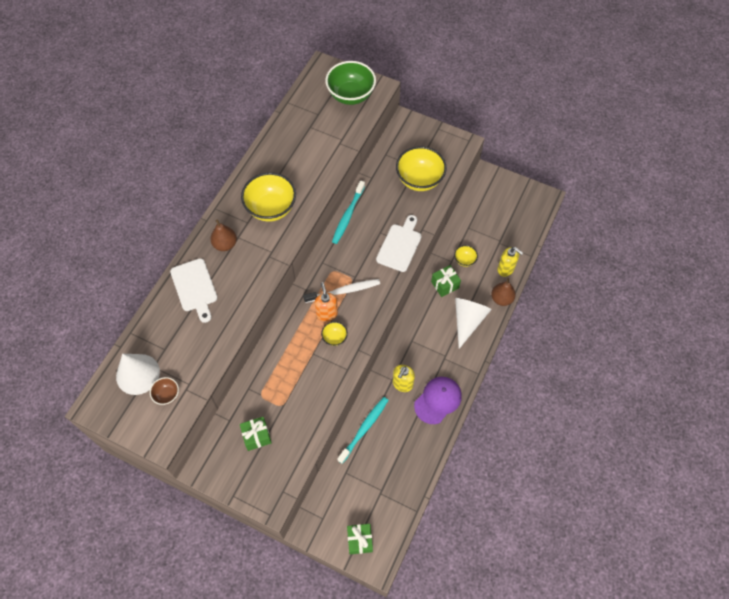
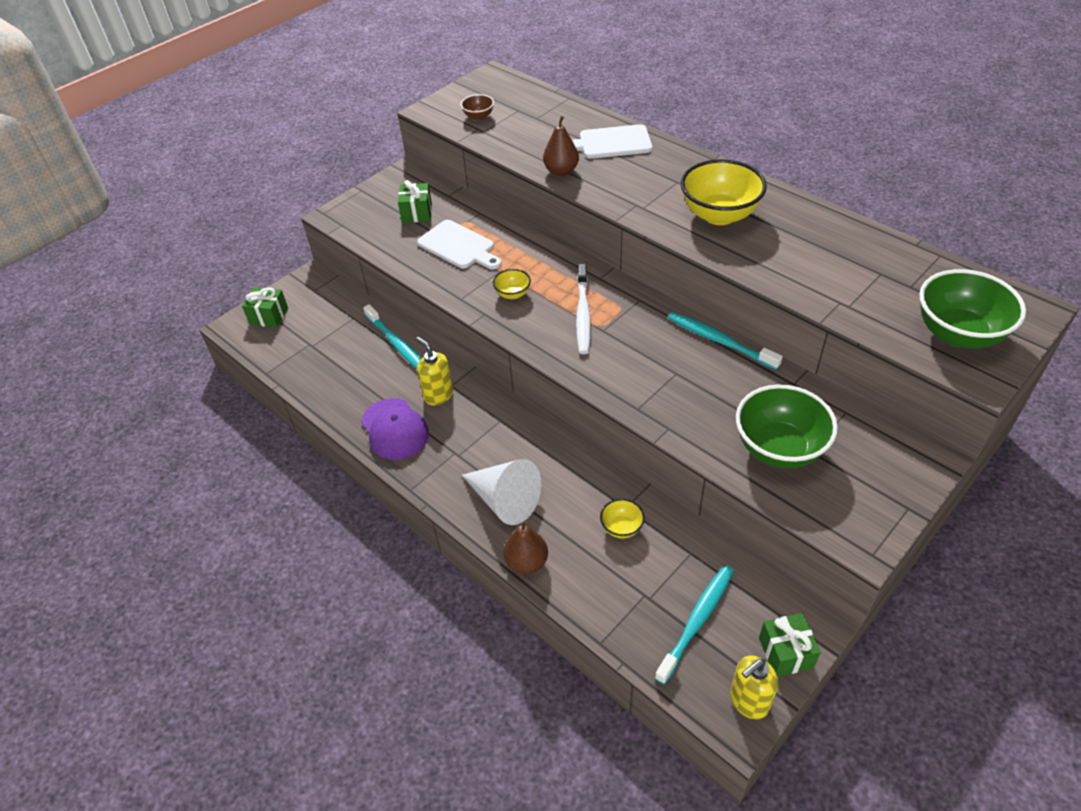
camera: 110 degrees right, 15 degrees down
white cone [116,354,160,395] -> none
brown pear [210,220,237,251] -> brown pear moved to [543,116,579,176]
orange soap dispenser [315,282,338,322] -> none
white cutting board [376,215,421,272] -> white cutting board moved to [417,220,502,270]
yellow bowl [396,146,447,191] -> green bowl [736,384,838,469]
green gift [431,265,461,297] -> green gift moved to [759,613,821,677]
yellow soap dispenser [497,247,523,277] -> yellow soap dispenser moved to [730,656,778,719]
none -> turquoise toothbrush [655,565,734,684]

